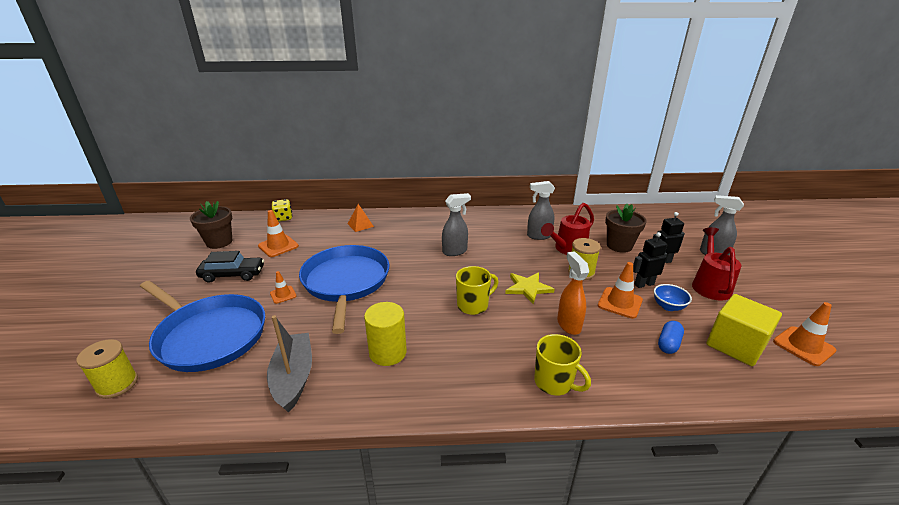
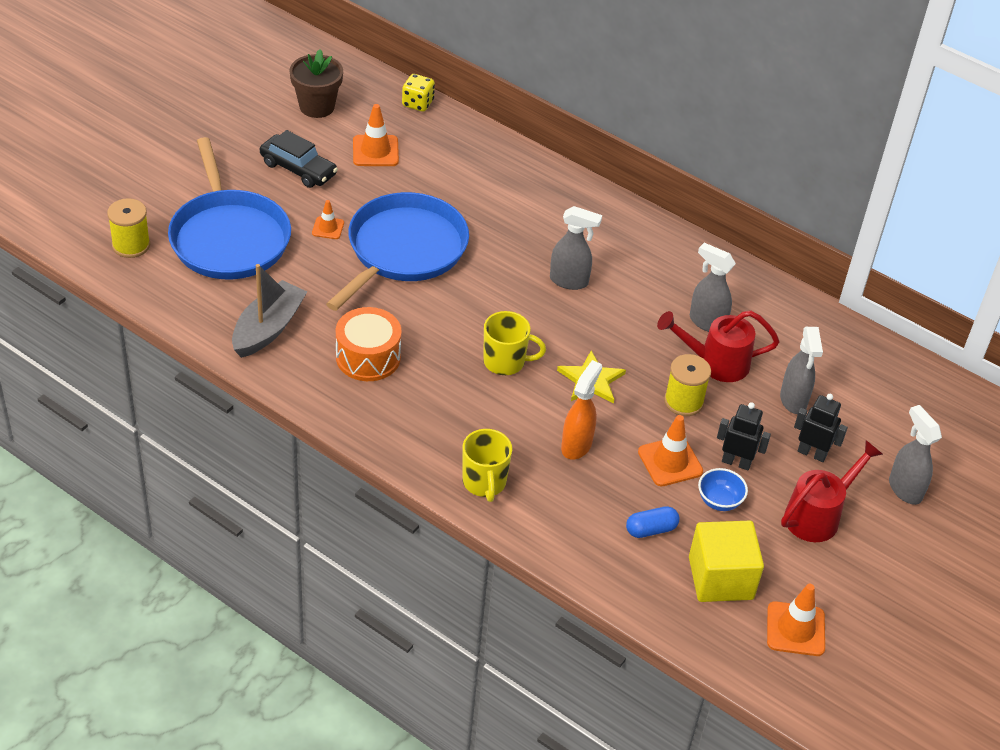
camera: 35 degrees right, 15 degrees up
orange pyramid [348,204,374,232] -> none
yellow cylinder [364,302,407,366] -> orange drum [336,307,401,381]
brown flower pot [605,204,646,253] -> grey spray bottle [780,327,823,414]

